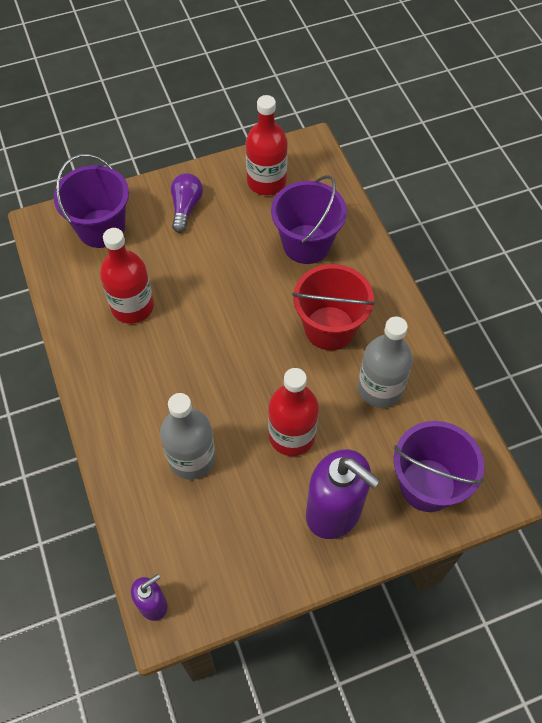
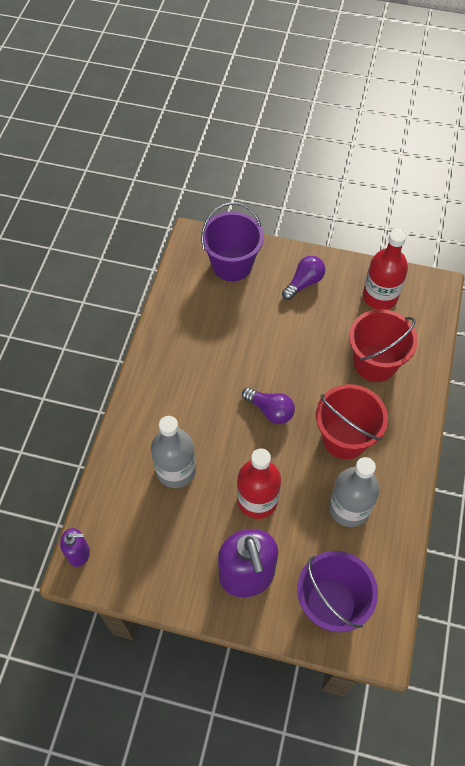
camera: 35 degrees right, 0 degrees up
red bottle [100,228,154,323] -> none
purple bucket [271,175,347,264] -> red bucket [349,309,418,382]
none -> purple light bulb [242,387,295,424]

